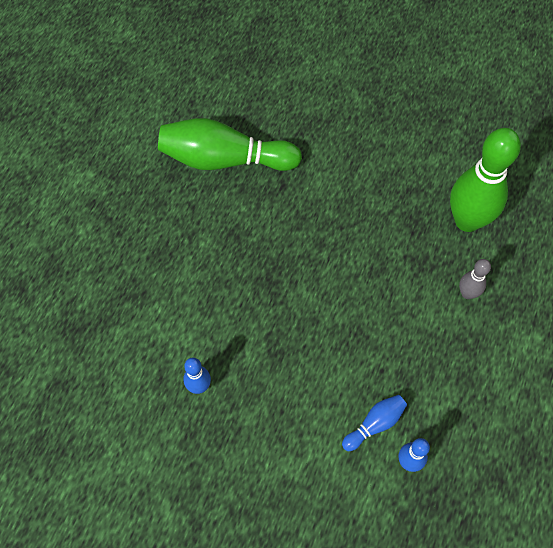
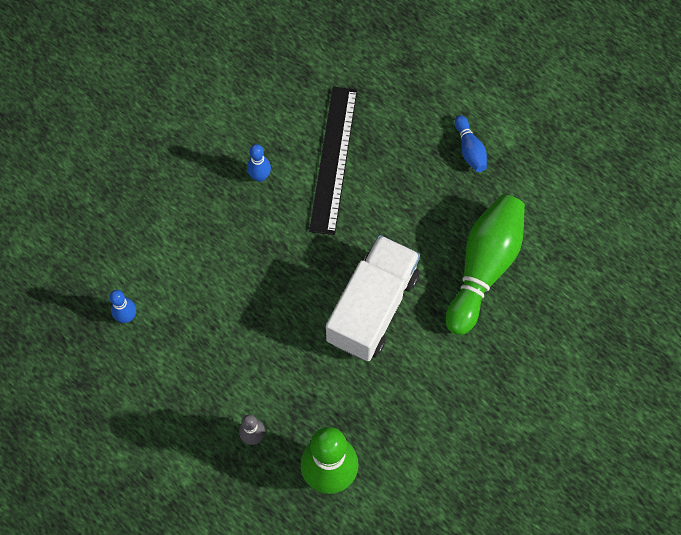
camera: 110 degrees right, 5 degrees up
blue bowling pin [342,395,407,451] -> blue bowling pin moved to [454,115,487,172]
none -> black ruler [309,87,357,235]
none -> white truck [326,235,420,361]

